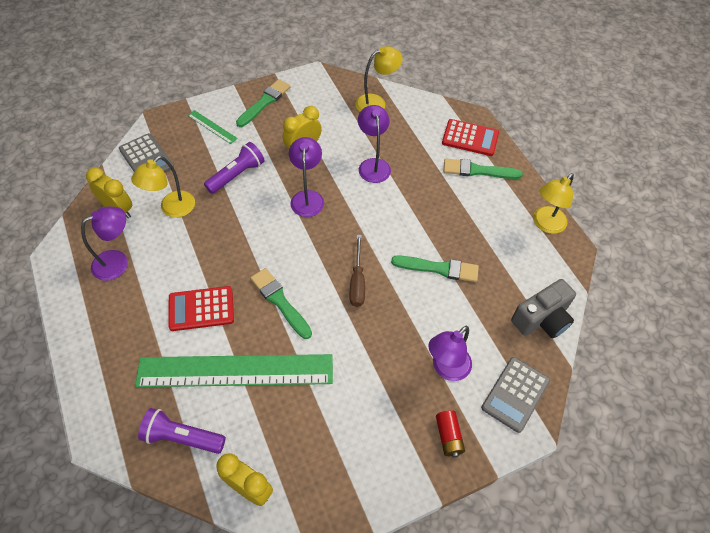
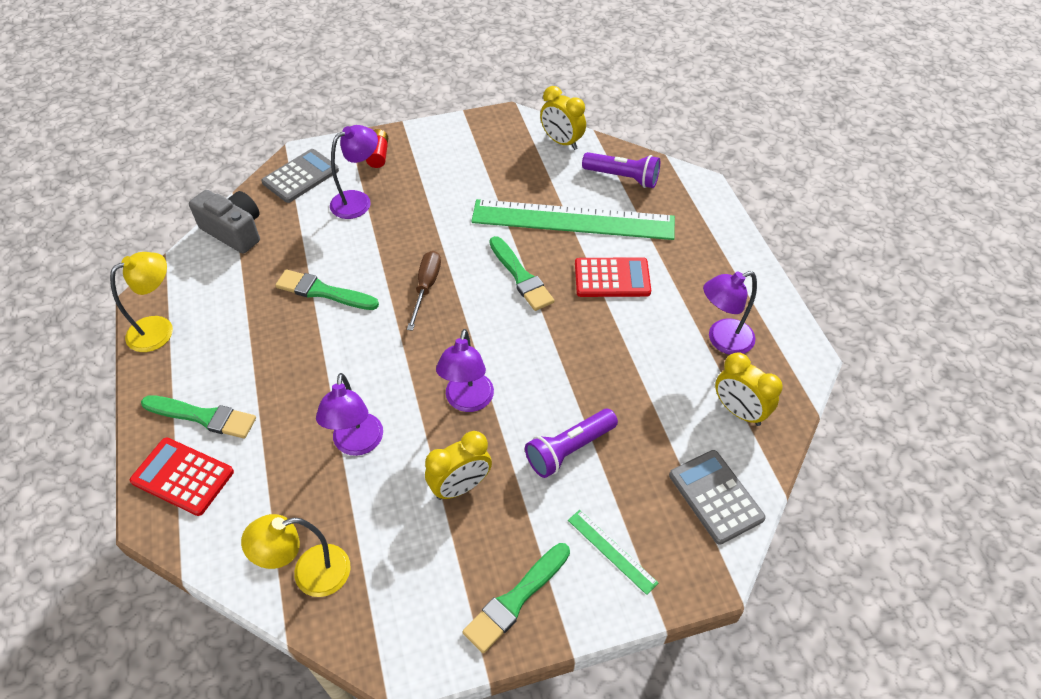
camera: 170 degrees left, 5 degrees down
yellow lamp [131,156,195,218] -> none
grey camera [511,279,576,338] -> grey camera turned 60 degrees clockwise [189,190,260,253]

